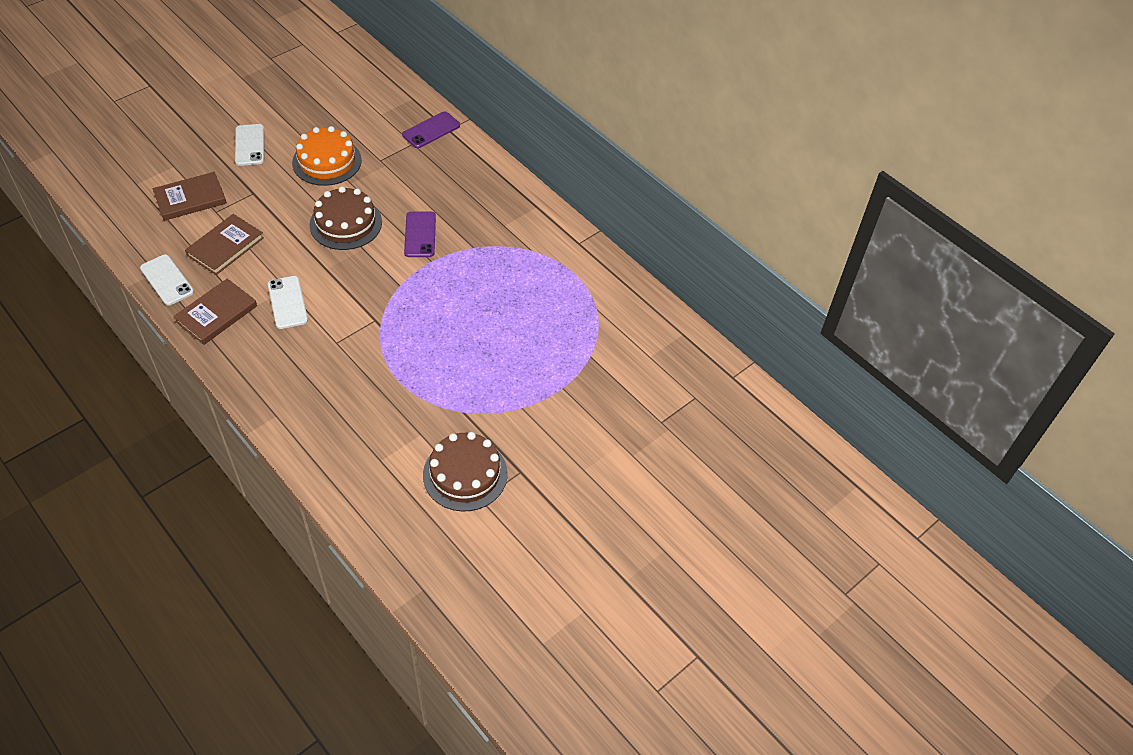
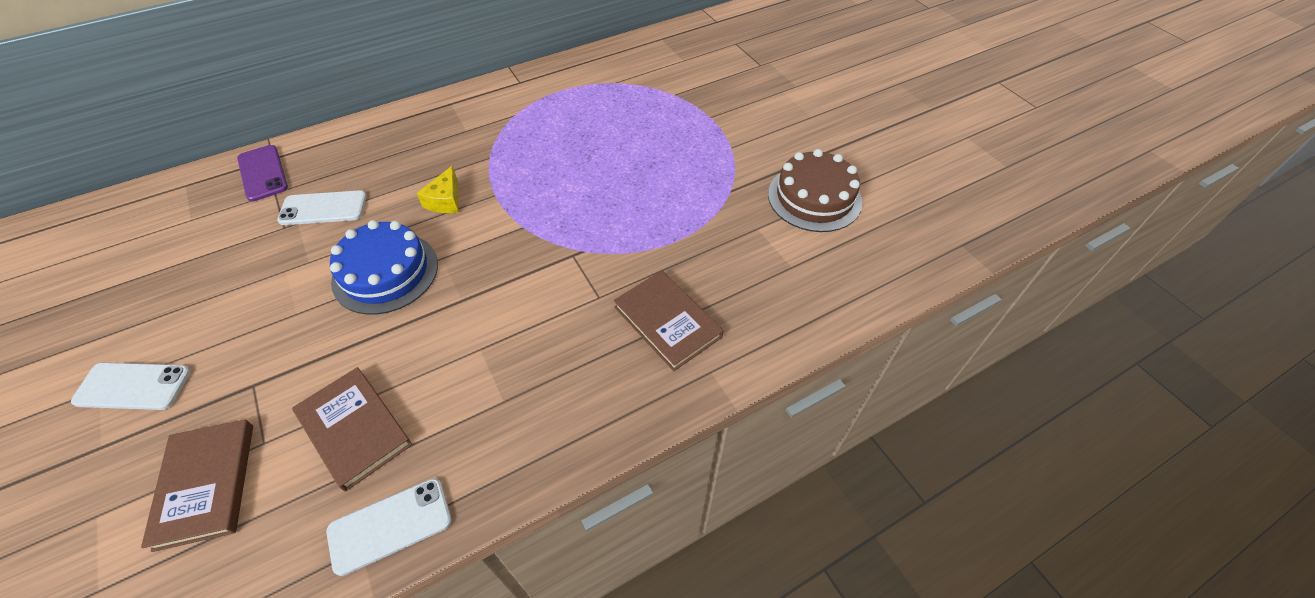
camera: 75 degrees left, 0 degrees up
brown book [173,279,257,345] -> brown book moved to [614,271,724,371]
white phone [268,276,308,329] -> white phone moved to [277,190,366,225]
orange cake [292,126,362,186] -> none
brown cake [309,186,382,250] -> blue cake [330,220,438,315]
purple phone [404,212,436,257] -> yellow cheese [417,166,459,213]

